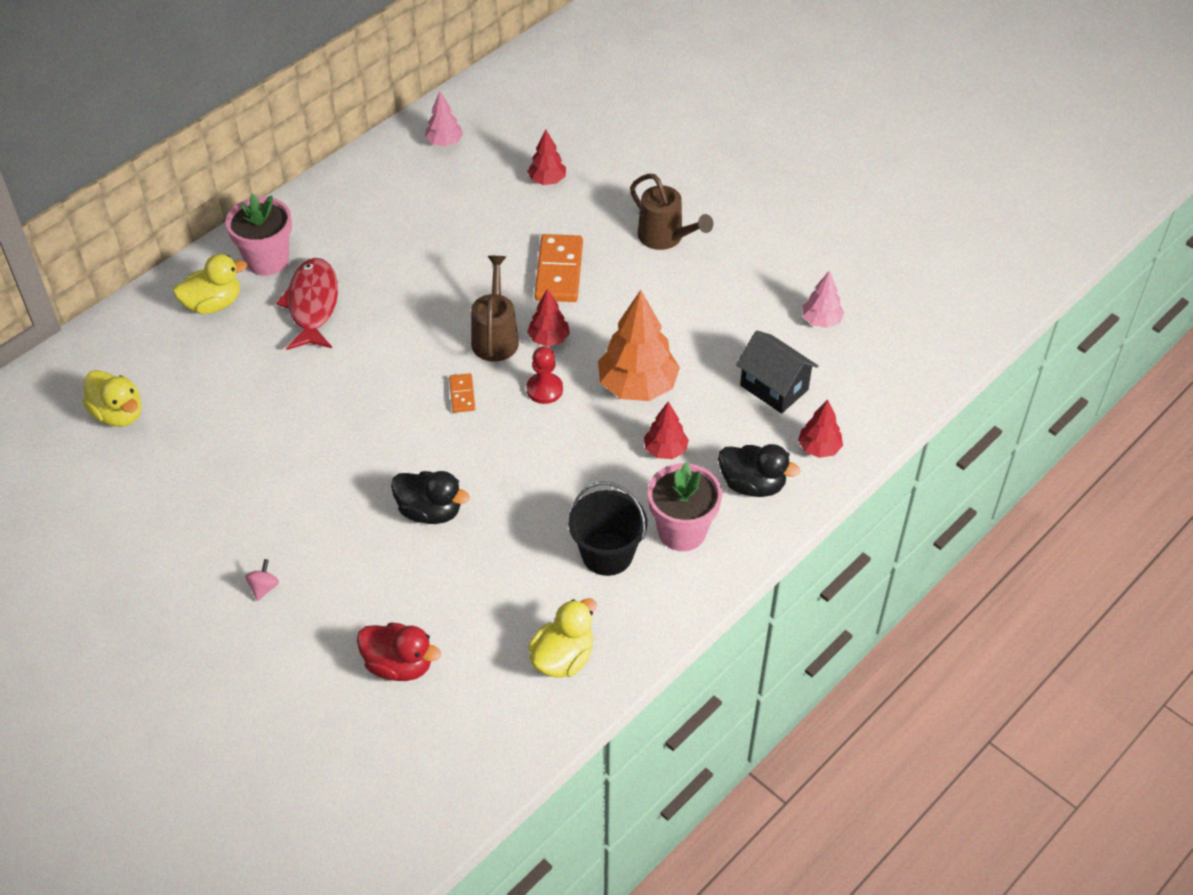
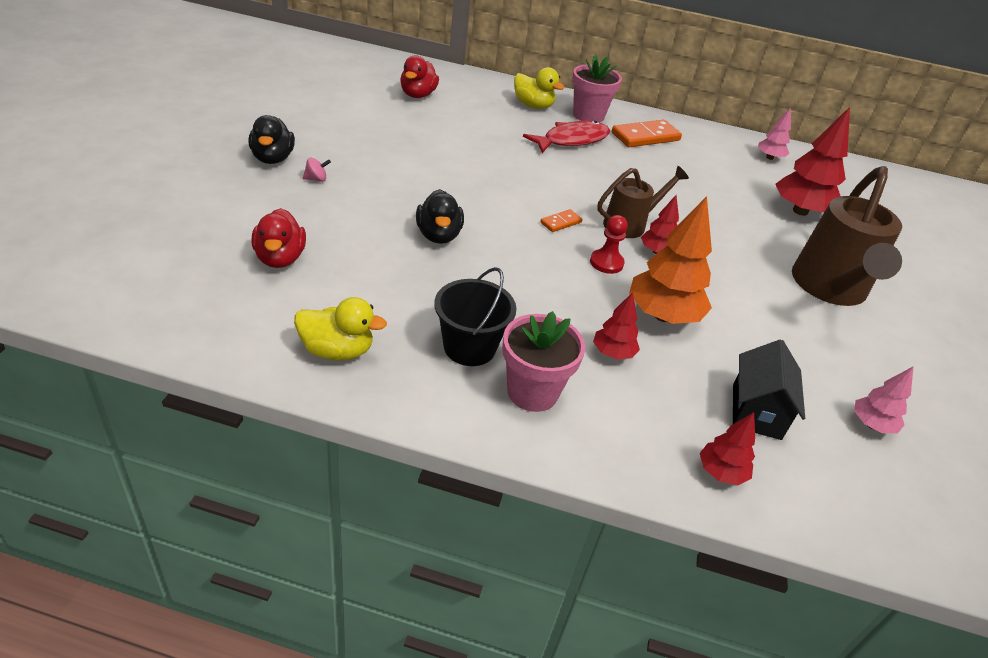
camera: 55 degrees right, 10 degrees down
yellow duck [82,370,141,427] -> red duck [400,55,439,98]
red tree [527,130,566,185] -> red tree [775,107,850,216], size x1.87
orange domino [534,234,583,302] -> orange domino moved to [612,120,682,147]
brown watering can [630,174,713,250] -> brown watering can [792,166,902,306], size x1.72
black duck [718,444,800,497] -> black duck moved to [248,115,295,164]

